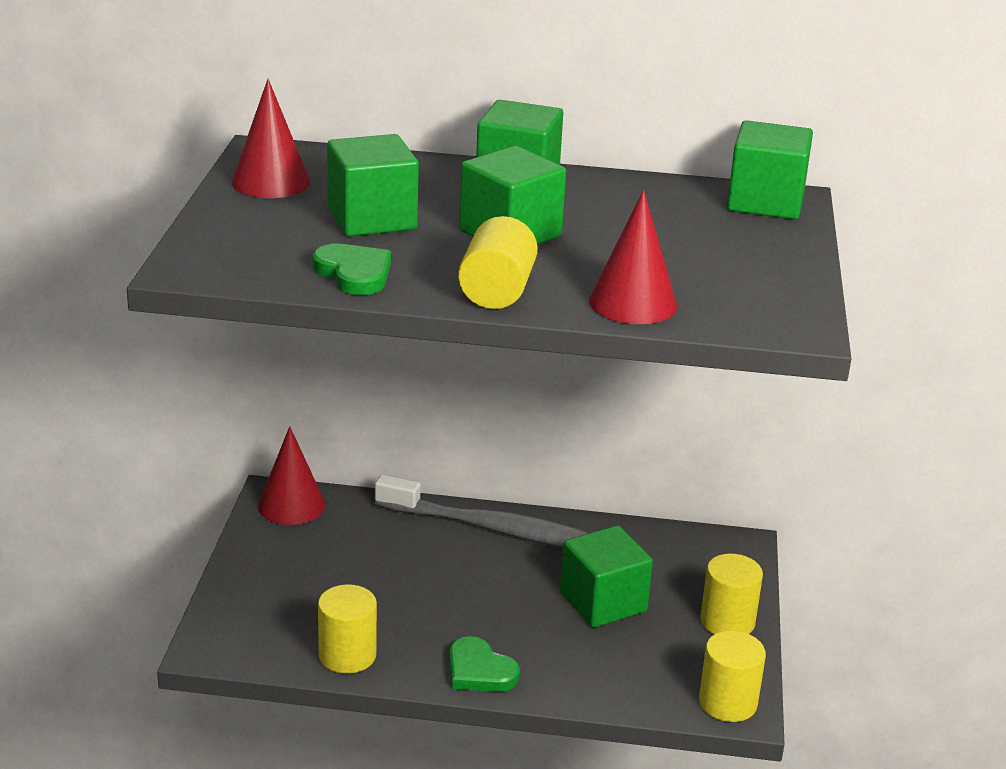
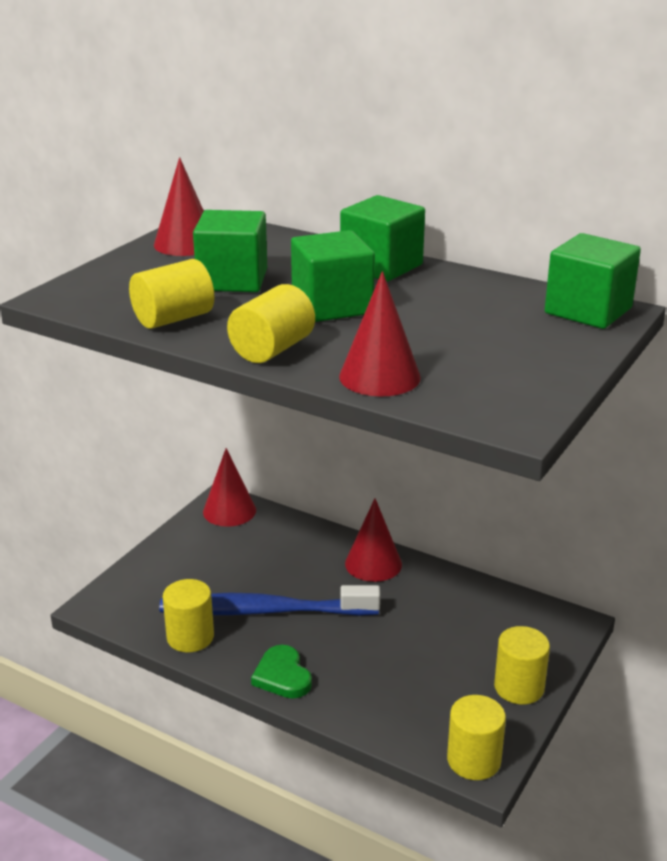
camera: 25 degrees right, 0 degrees up
green heart [313,244,391,295] -> yellow cylinder [129,259,214,329]
grey toothbrush [375,474,590,548] -> red cone [345,499,402,582]
green cube [560,525,653,628] -> none
none -> blue toothbrush [159,585,380,616]

